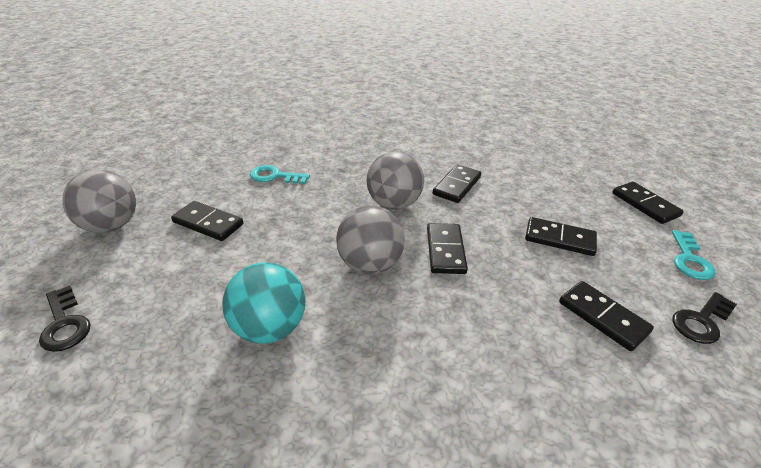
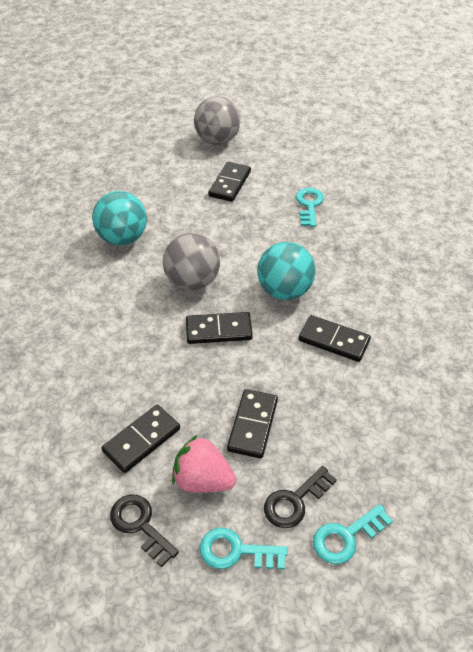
camera: 85 degrees right, 10 degrees up
black key [39,286,91,352] -> black key moved to [264,466,337,528]
grey ball [366,152,424,210] -> turquoise ball [257,242,315,300]
black domino [613,182,684,224] -> turquoise key [313,504,393,564]
none -> pink strawberry [172,435,236,492]

